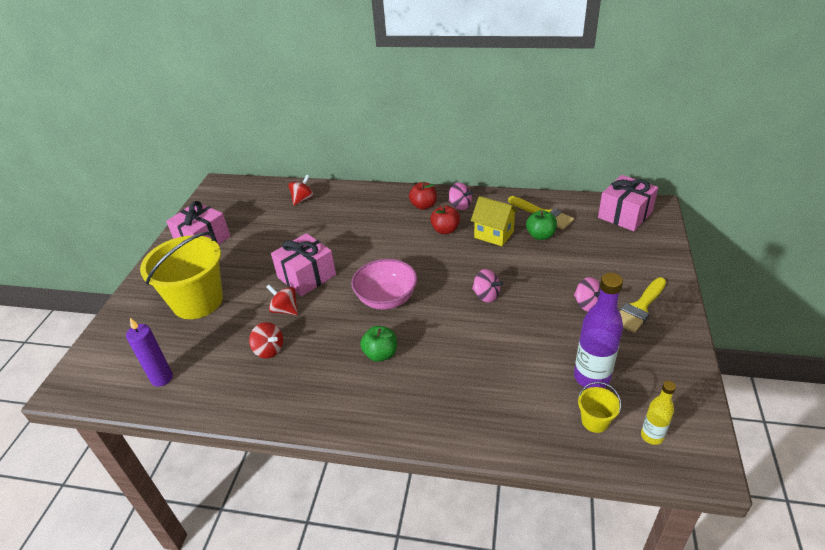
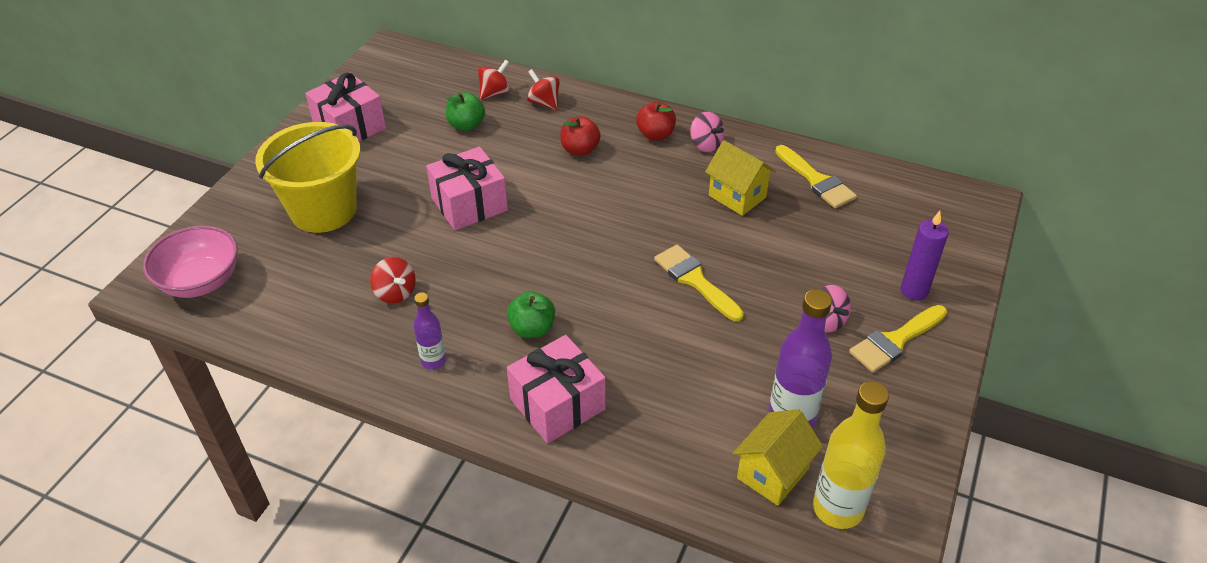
camera: 10 degrees right, 5 degrees up
purple candle [126,318,173,387] -> purple candle moved to [901,211,949,301]
red spinning top [266,284,298,315] -> red spinning top moved to [527,69,560,110]
pink bowl [351,259,417,309] -> pink bowl moved to [143,225,238,298]
red apple [430,205,460,234] -> red apple moved to [560,116,601,156]
pink spinning top [472,269,503,302] -> yellow brush [654,245,744,322]
green apple [526,210,557,240] -> green apple moved to [445,92,485,131]
yellow bucket [578,382,621,433] -> yellow house [733,409,823,506]
pink gift [598,175,658,231] -> pink gift moved to [507,335,606,444]
yellow bottle [641,381,676,445] -> yellow bottle [813,381,889,529], size x1.79
none -> purple bottle [413,292,446,369]

